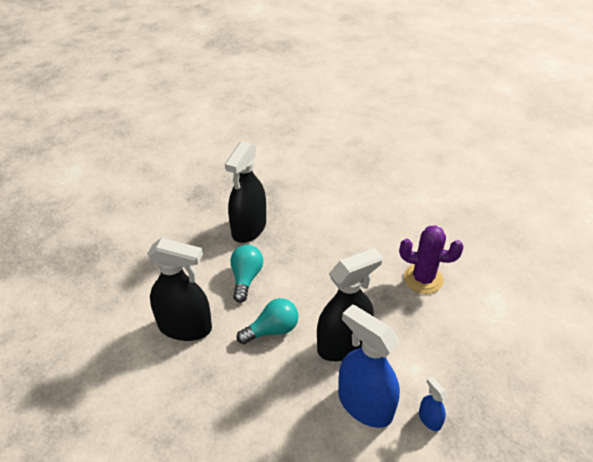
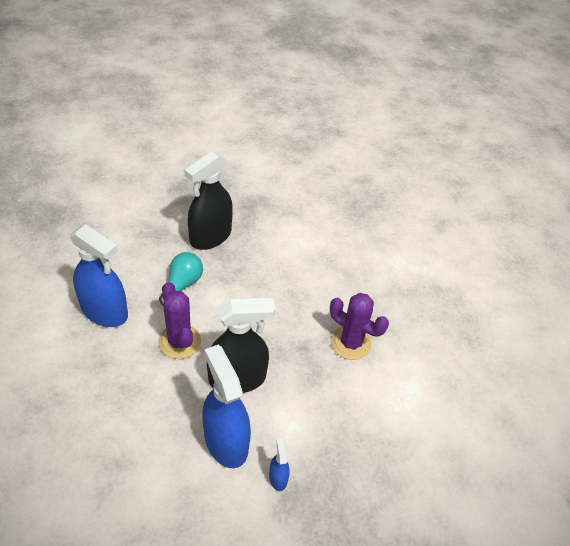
camera: 15 degrees right, 5 degrees up
black spray bottle [147,238,212,341] -> blue spray bottle [70,224,128,327]
turquoise light bulb [237,298,298,344] -> purple cactus [158,282,201,359]

